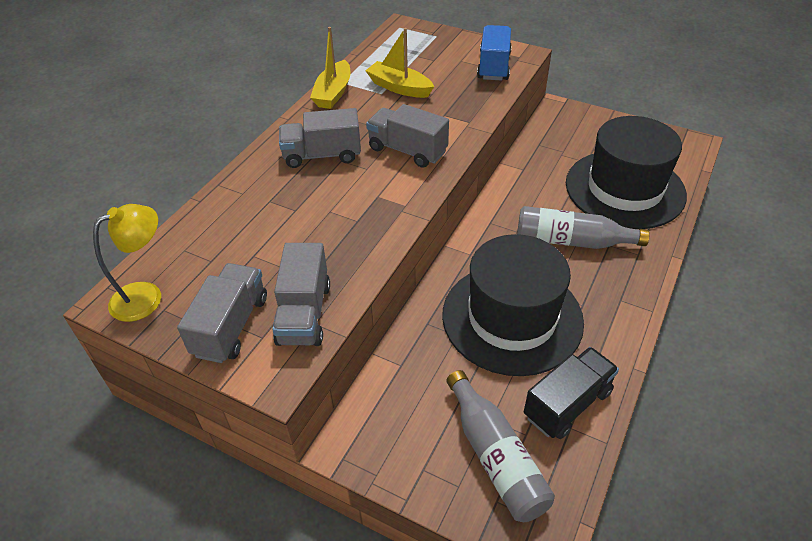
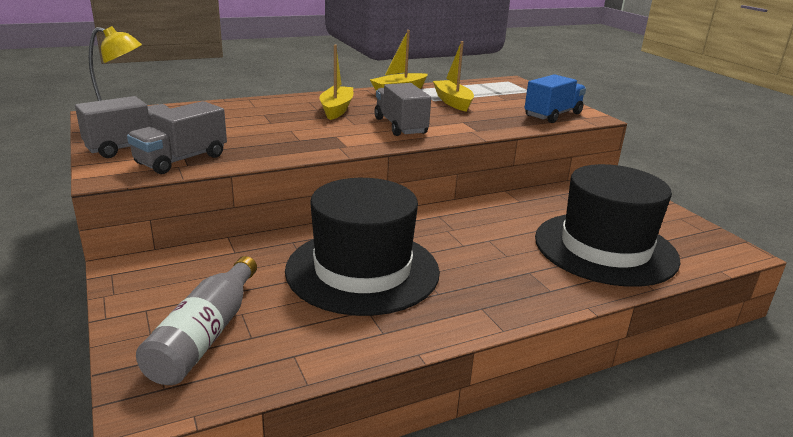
camera: 35 degrees right, 20 degrees down
grey truck [279,108,361,168] -> yellow boat [319,45,353,120]
grey bottle [517,206,650,249] -> none
black truck [524,347,619,439] -> none

